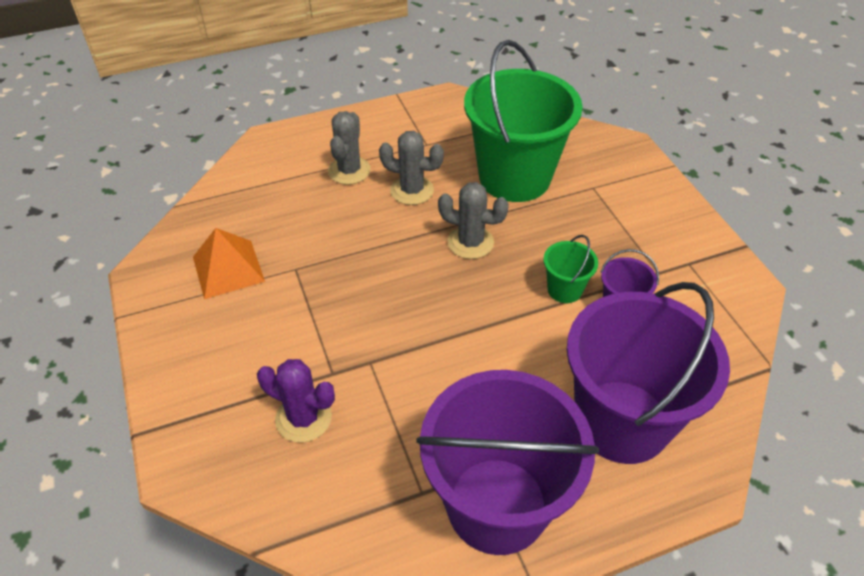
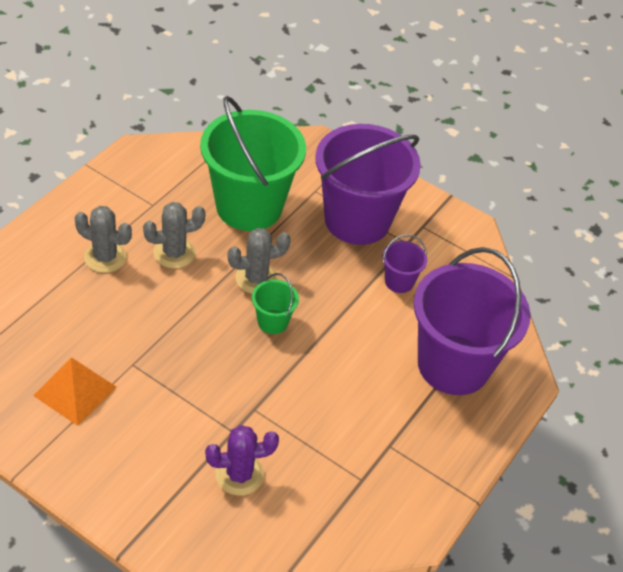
camera: 40 degrees left, 0 degrees up
grey cactus [328,111,371,185] -> grey cactus turned 45 degrees counterclockwise [74,206,132,273]
purple bucket [416,370,599,555] -> purple bucket moved to [315,124,421,245]
green bucket [543,235,598,303] -> green bucket moved to [252,273,299,334]

